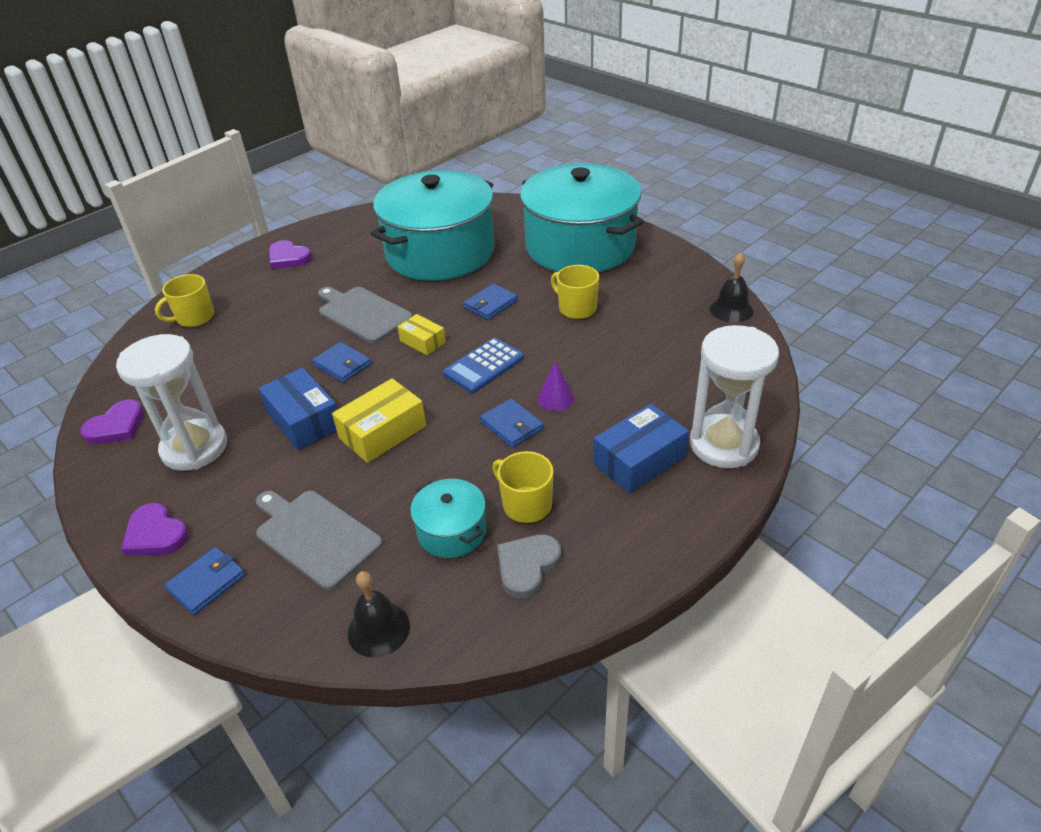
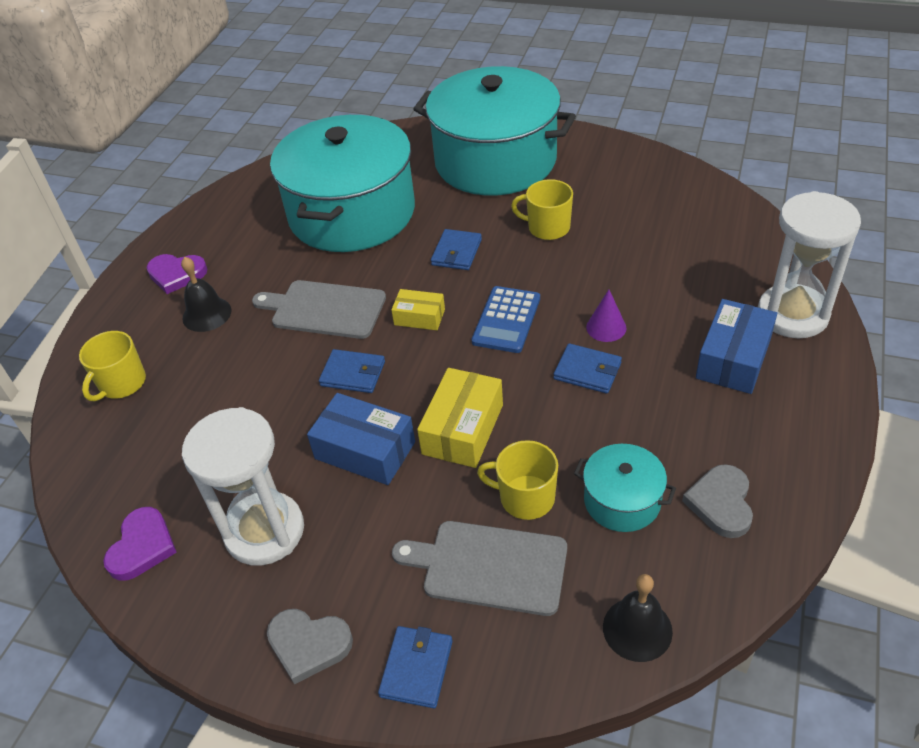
camera: 25 degrees left, 5 degrees up
purple heart [121,503,189,556] -> grey heart [267,609,353,685]
yellow mug [492,451,553,523] -> yellow mug moved to [477,440,558,520]
black bell [710,252,754,323] -> black bell moved to [181,257,231,332]

